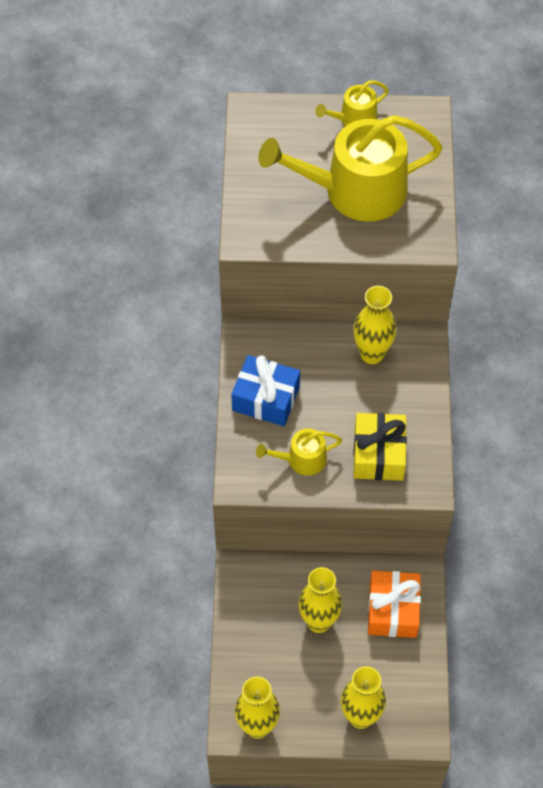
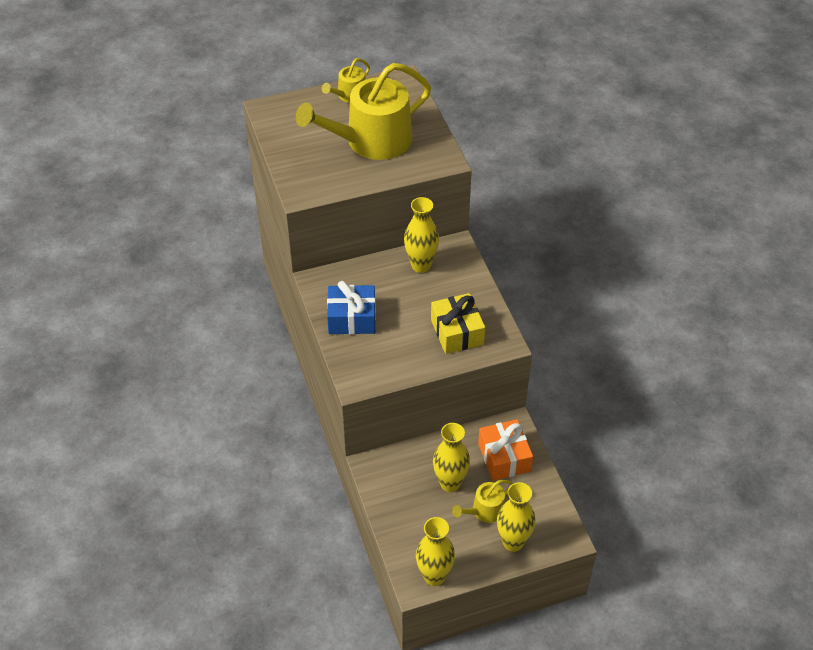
camera: 20 degrees left, 10 degrees down
yellow watering can [256,428,342,476] -> yellow watering can moved to [452,480,514,523]

